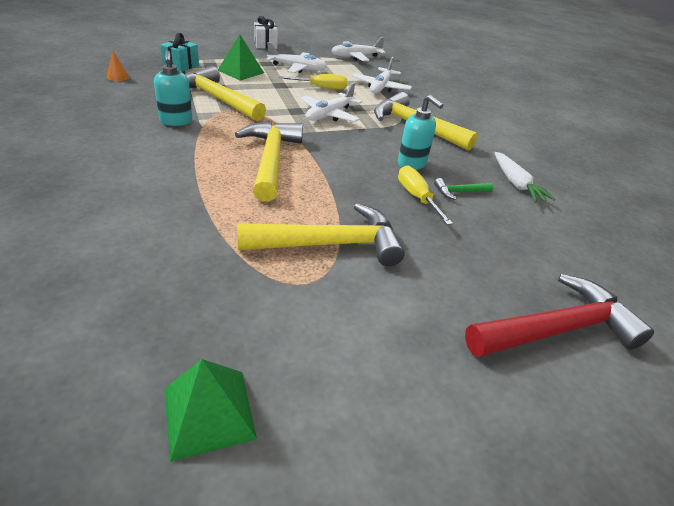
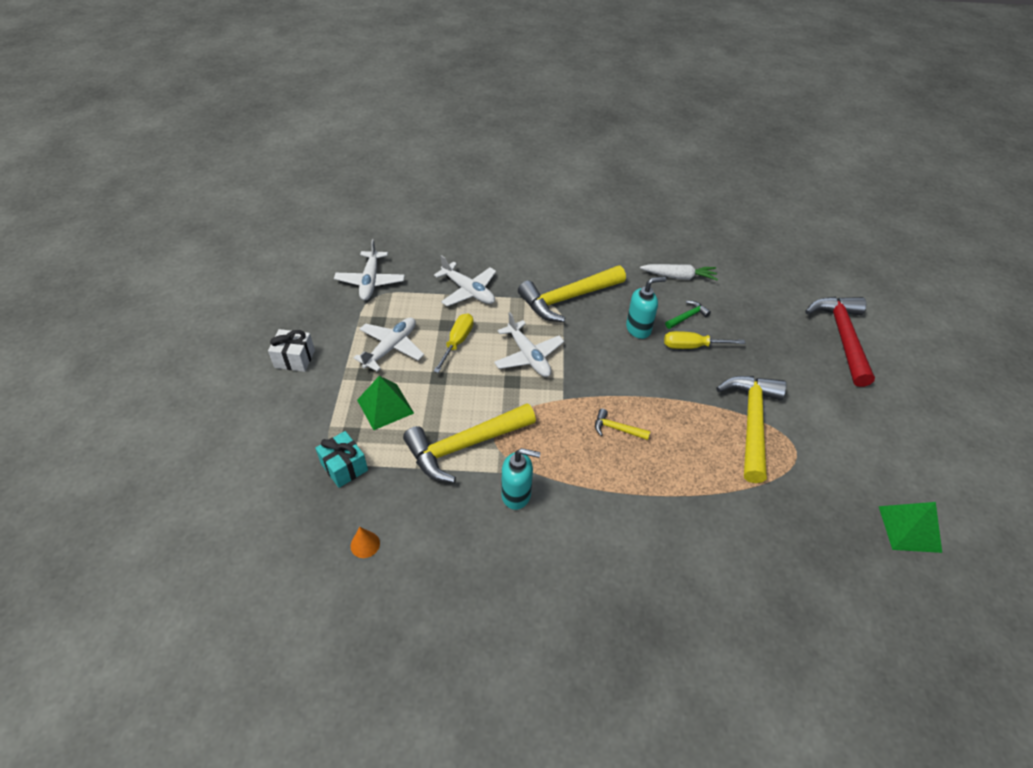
camera: 65 degrees left, 10 degrees up
yellow hammer [235,121,303,202] -> yellow hammer [595,409,651,440], size x0.44
green hammer [434,178,493,200] -> green hammer turned 135 degrees counterclockwise [665,301,711,329]

